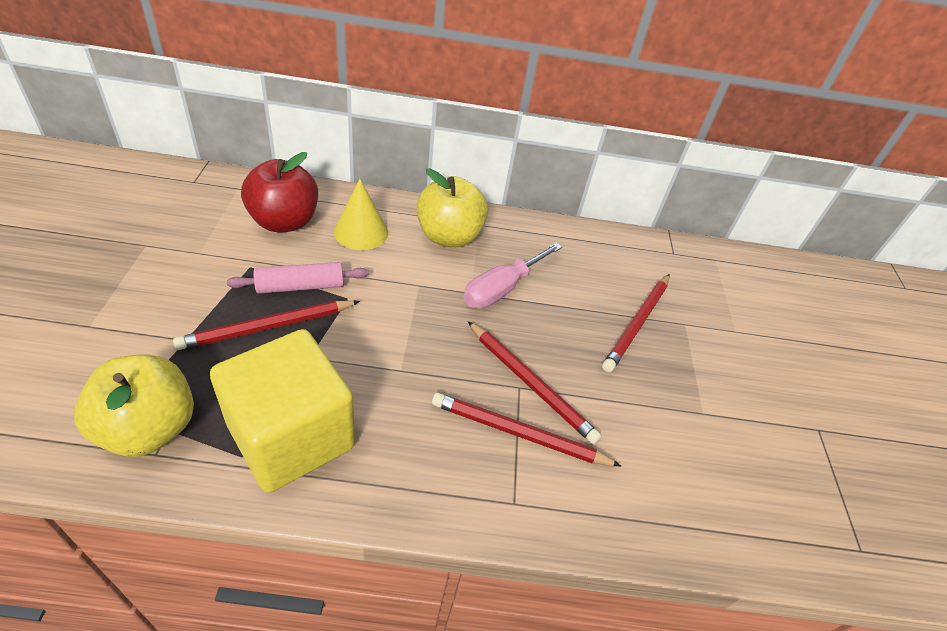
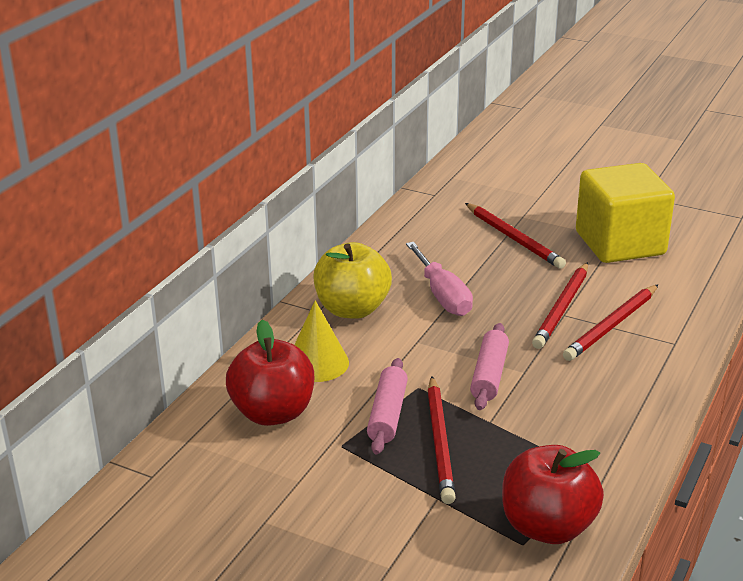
camera: 60 degrees left, 15 degrees down
yellow apple [74,354,194,457] -> red apple [502,445,604,544]
yellow cube [210,329,355,493] -> yellow cube moved to [576,163,675,263]
red pencil [467,321,602,445] -> red pencil turned 135 degrees clockwise [532,262,588,349]
none -> pink rolling pin [470,323,509,410]

